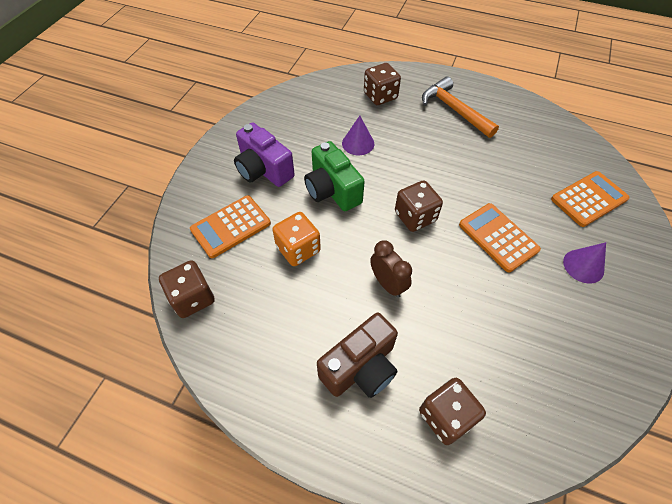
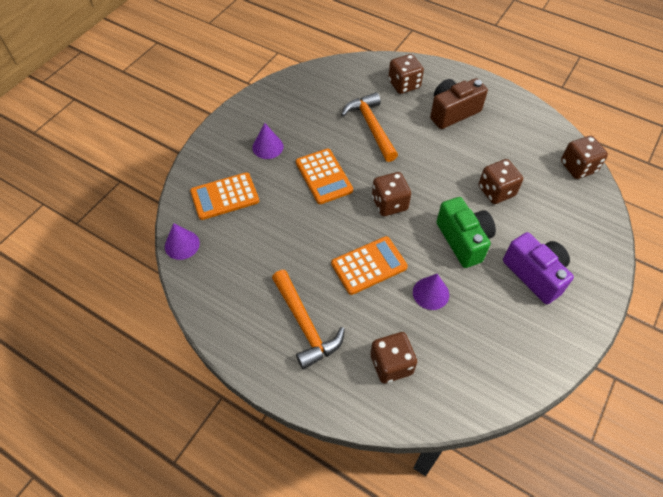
camera: 170 degrees left, 0 degrees up
orange calculator [190,195,271,258] -> orange calculator moved to [331,236,408,295]
orange dice [272,212,321,266] -> brown dice [479,159,523,204]
brown clock [370,241,412,298] -> none
none -> purple cone [165,223,200,260]
none -> orange hammer [341,92,398,162]

